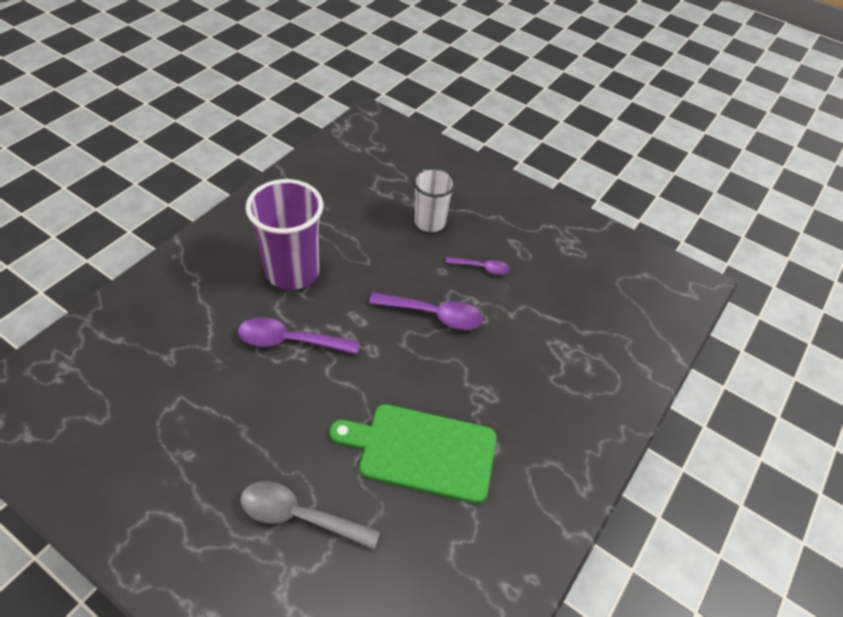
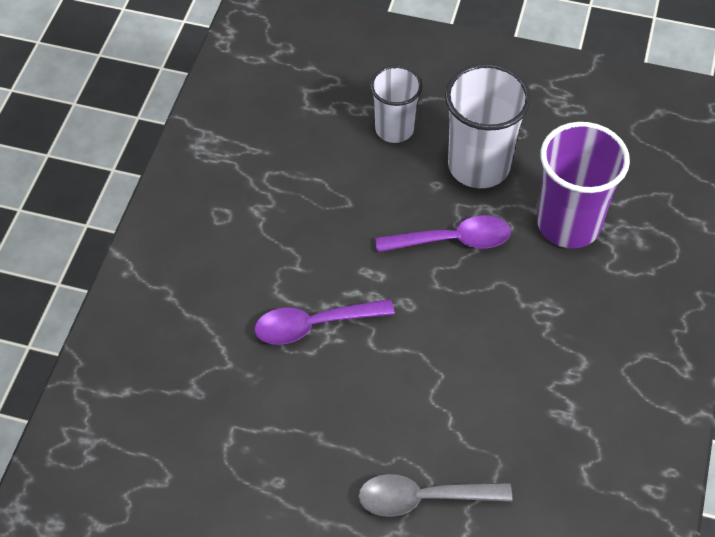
camera: 15 degrees left, 5 degrees up
purple cup [246,179,323,290] -> purple cup moved to [537,122,630,248]
green cutting board [329,404,497,504] -> none
purple spoon [445,257,510,275] -> white cup [445,63,531,188]

